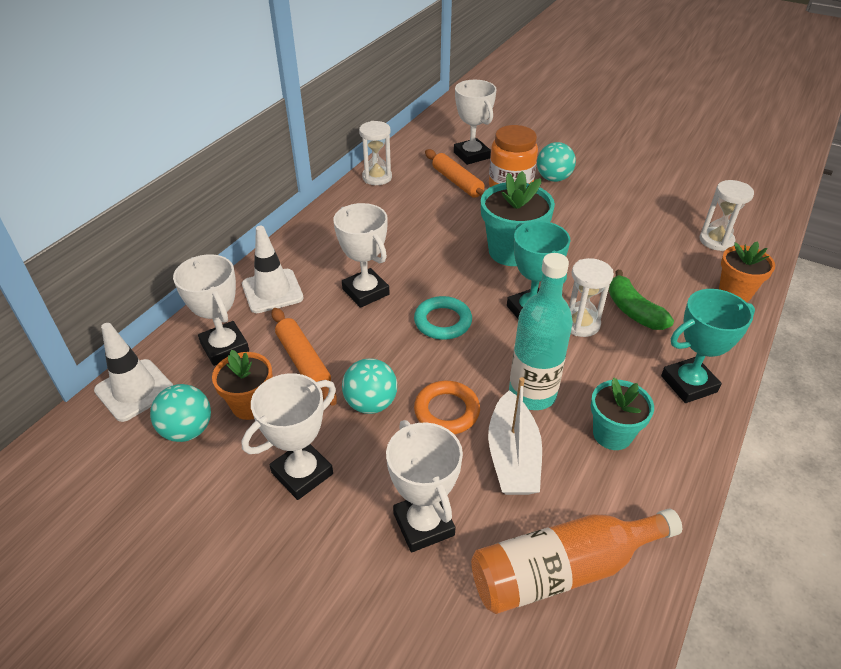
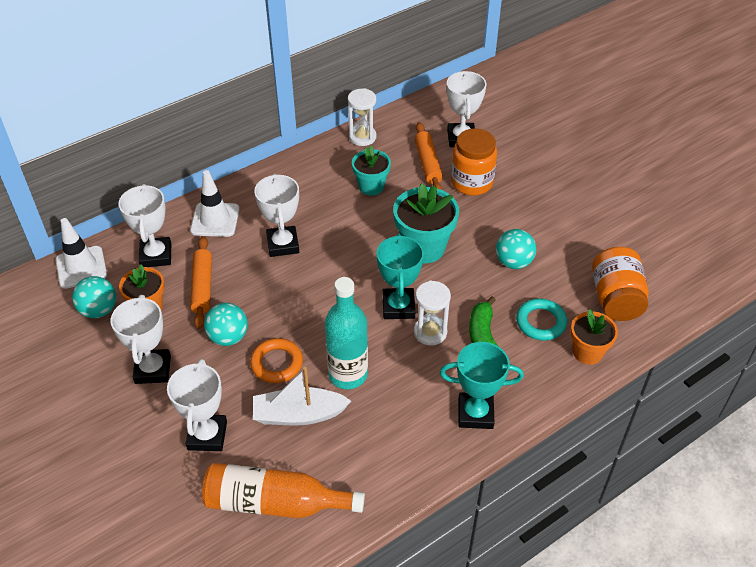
camera: 25 degrees right, 5 degrees up
white trophy [242,373,336,500] -> white trophy turned 75 degrees counterclockwise [111,295,171,384]
turquoise ring [414,296,472,340] -> turquoise ring moved to [516,298,567,341]
white boat [488,377,542,495] -> white boat turned 60 degrees clockwise [253,367,351,425]
turquoise ball [537,142,576,182] -> turquoise ball moved to [496,229,536,269]
turquoise flower pot [591,377,654,450] -> turquoise flower pot moved to [352,145,391,196]
white hourglass [699,180,754,251] -> orange jar [592,247,648,321]

